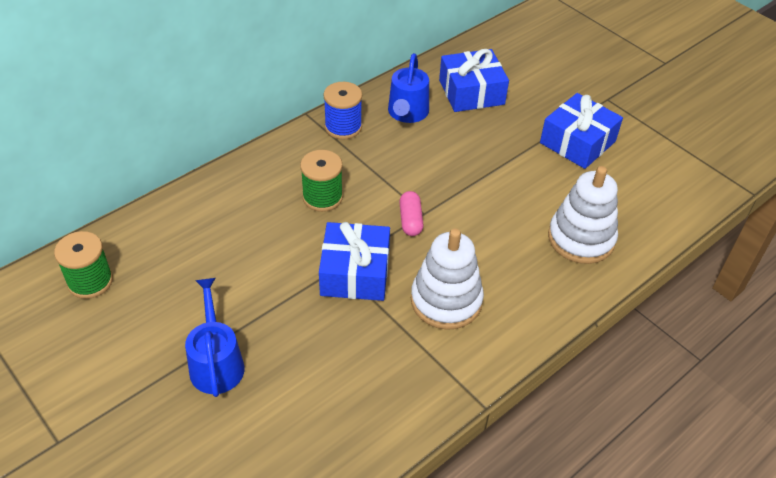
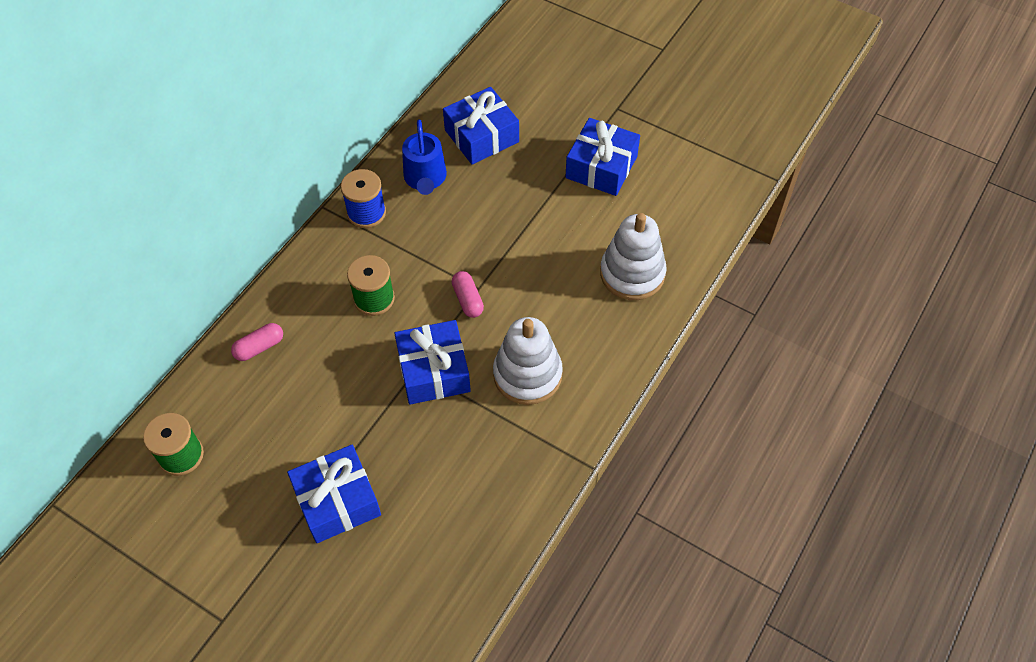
camera: 15 degrees left, 10 degrees up
blue watering can [185,278,245,397] -> blue gift [287,445,381,543]
none -> pink capsule [231,323,283,361]

